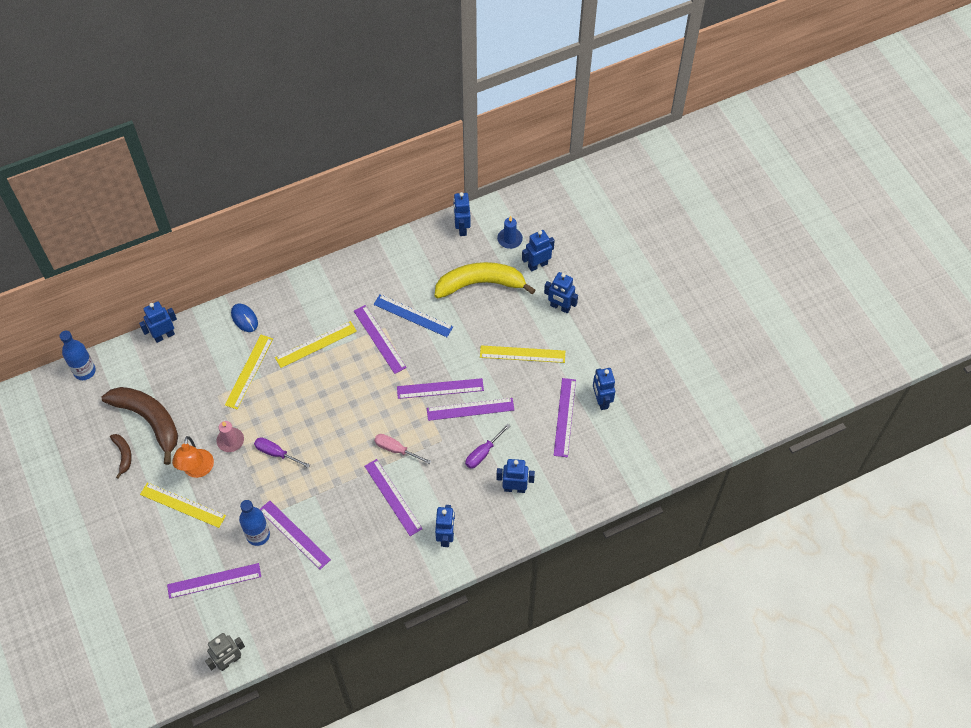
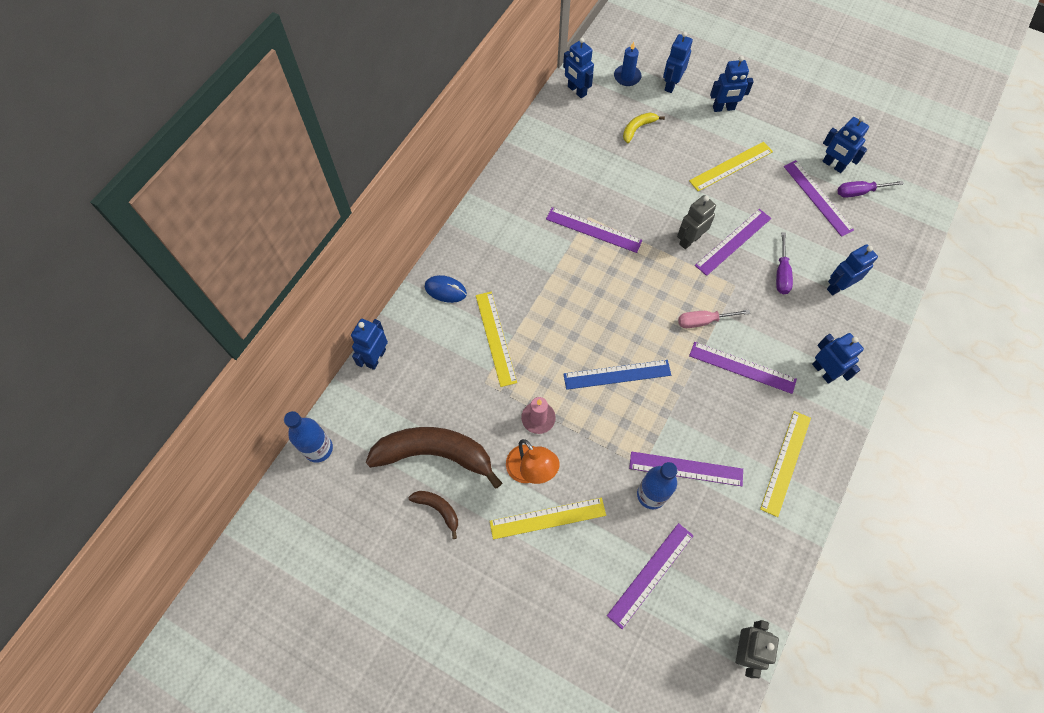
camera: 35 degrees left, 5 degrees up
purple screwdriver [254,437,310,468] -> purple screwdriver moved to [838,181,904,198]
yellow ruler [275,321,357,368] -> yellow ruler moved to [760,411,811,517]
blue ruler [373,294,453,337] -> blue ruler moved to [563,360,671,390]
purple ruler [397,378,484,399] -> grey robot [677,195,716,249]
yellow banana [435,262,535,298] -> yellow banana [623,113,665,143], size x0.46

